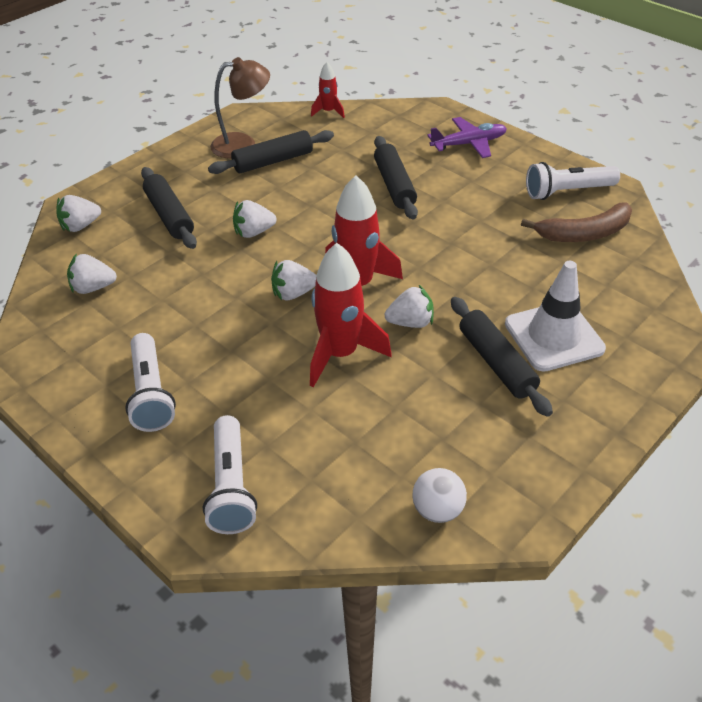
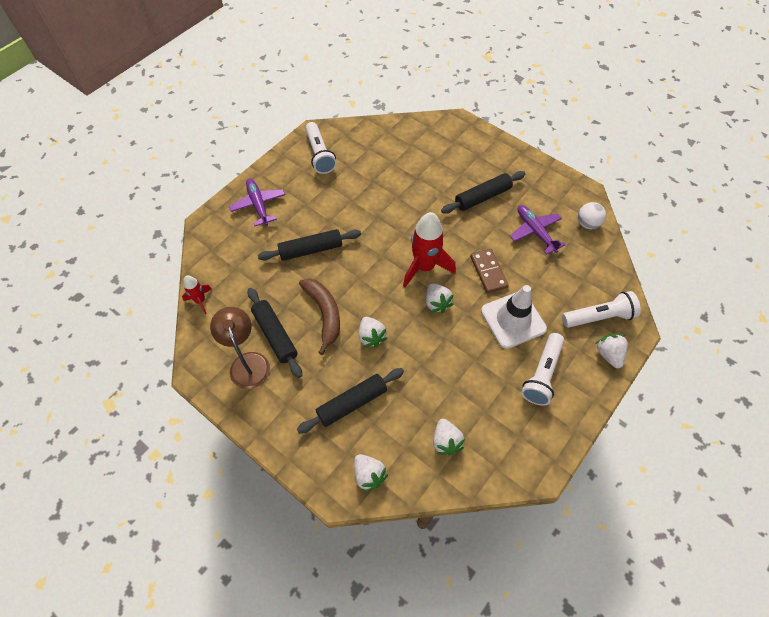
camera: 95 degrees left, 15 degrees up
white flashlight [125,333,176,432] -> white flashlight turned 135 degrees clockwise [521,333,564,406]
red rocket [310,243,392,387] -> brown domino [470,249,509,293]
white strawberry [384,285,434,328] -> white strawberry moved to [595,334,628,368]
white traffic cone [505,261,606,372] -> white traffic cone moved to [481,285,547,349]
brown banana [521,203,632,242] -> brown banana moved to [299,279,340,355]
none -> purple plane [510,205,566,255]

